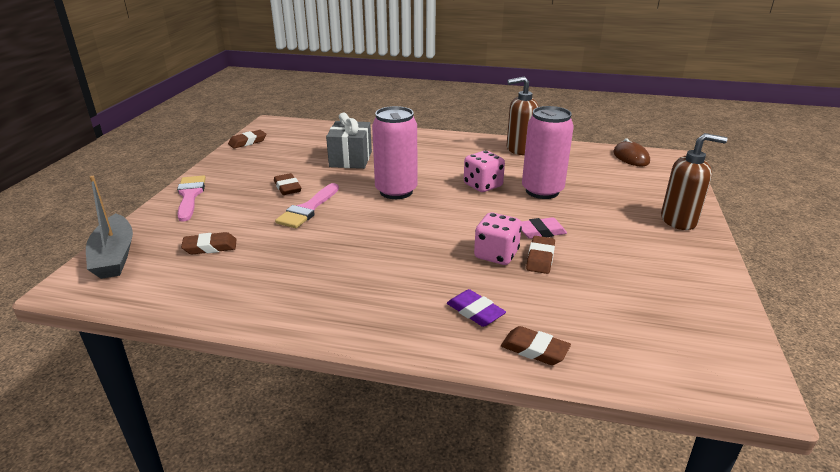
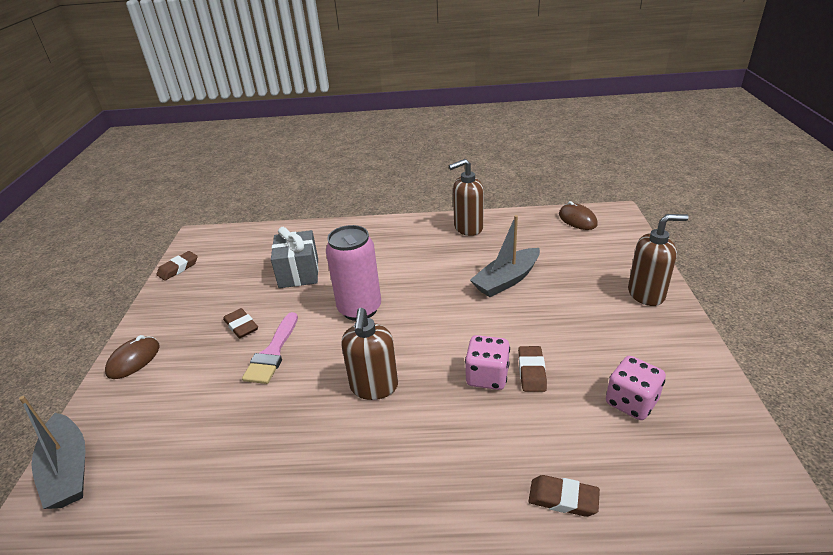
camera: 10 degrees left, 5 degrees up
pink brush [177,175,206,222] -> brown mouse [105,335,160,379]
brown eraser [181,232,236,254] -> none
purple eraser [447,289,506,327] -> none
pink dice [464,151,505,192] -> pink dice moved to [606,356,666,420]
pink eraser [521,217,567,239] -> none
pink can [522,106,574,199] -> grey boat [470,215,540,297]
none -> brown soap dispenser [342,308,398,400]

